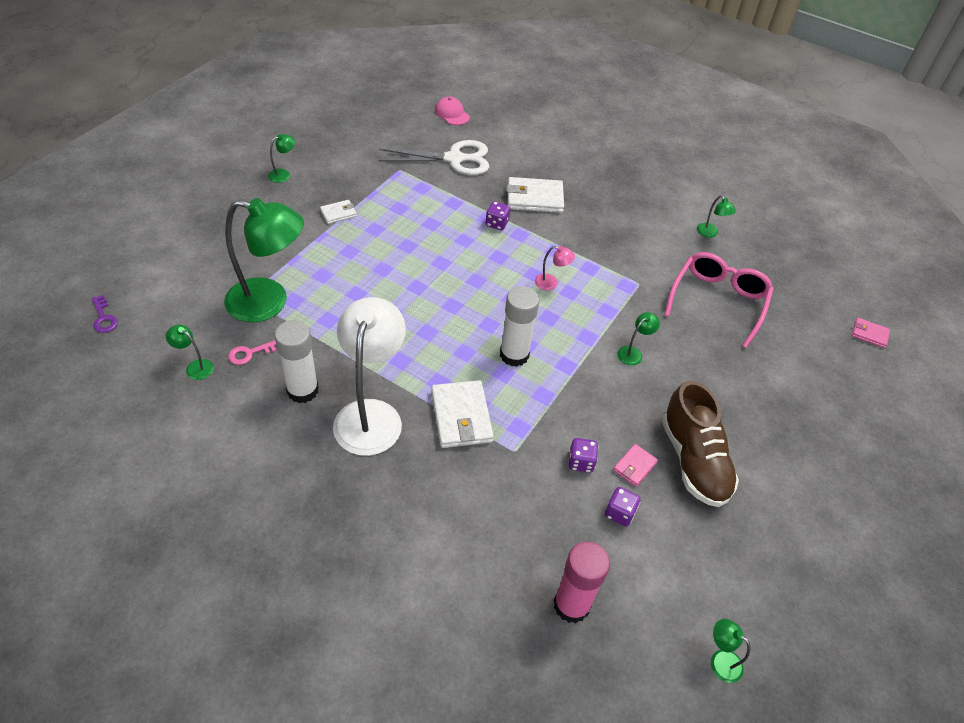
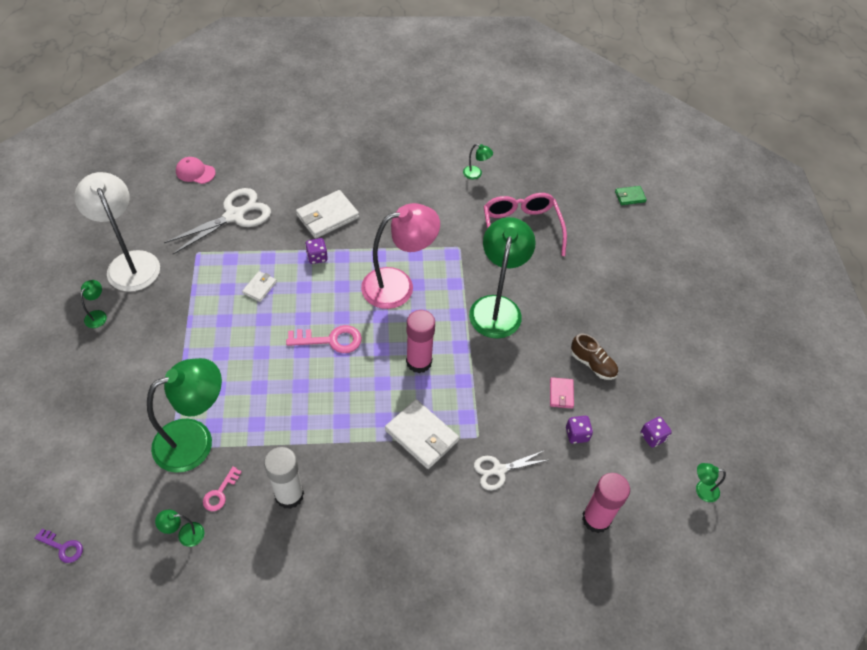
camera: 35 degrees left, 5 degrees up
white wallet [320,200,357,224] -> white wallet moved to [242,271,277,302]
white lamp [333,297,406,456] -> white lamp moved to [74,172,160,292]
white glue stick [500,286,539,367] -> pink glue stick [406,310,435,373]
pink lamp [535,246,575,290] -> pink lamp [361,203,440,309], size x2.46
purple dice [568,438,598,473] -> purple dice moved to [641,417,672,448]
green lamp [617,312,660,366] -> green lamp [469,217,536,339], size x2.46
brown shoe [662,380,739,507] -> brown shoe [571,333,618,380], size x0.57
pink wallet [852,318,890,348] -> green wallet [615,186,647,205]
none -> pink key [286,325,362,353]
none -> white scissors [474,450,548,490]

